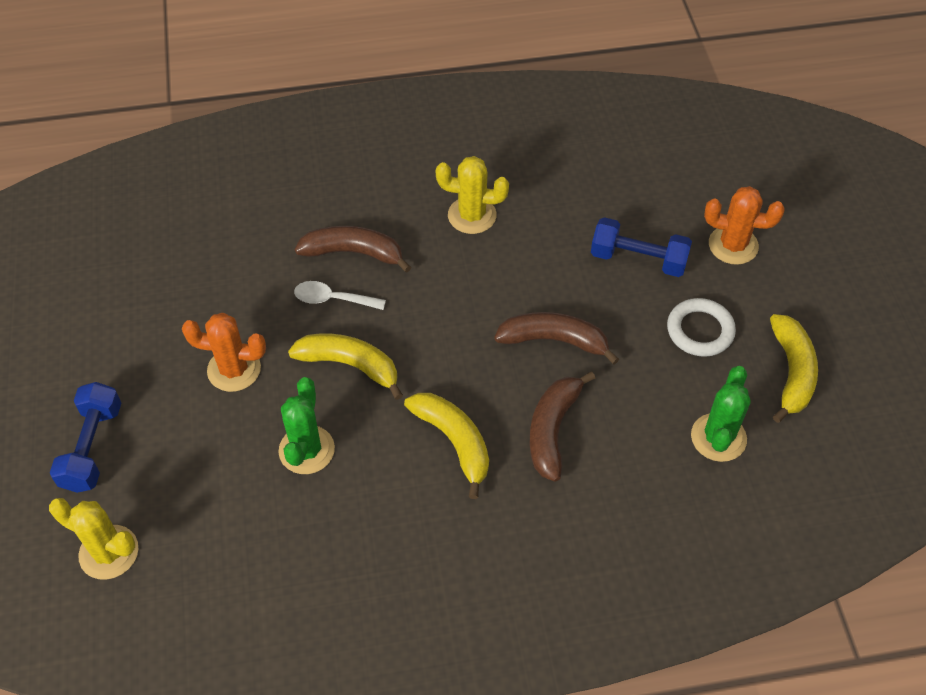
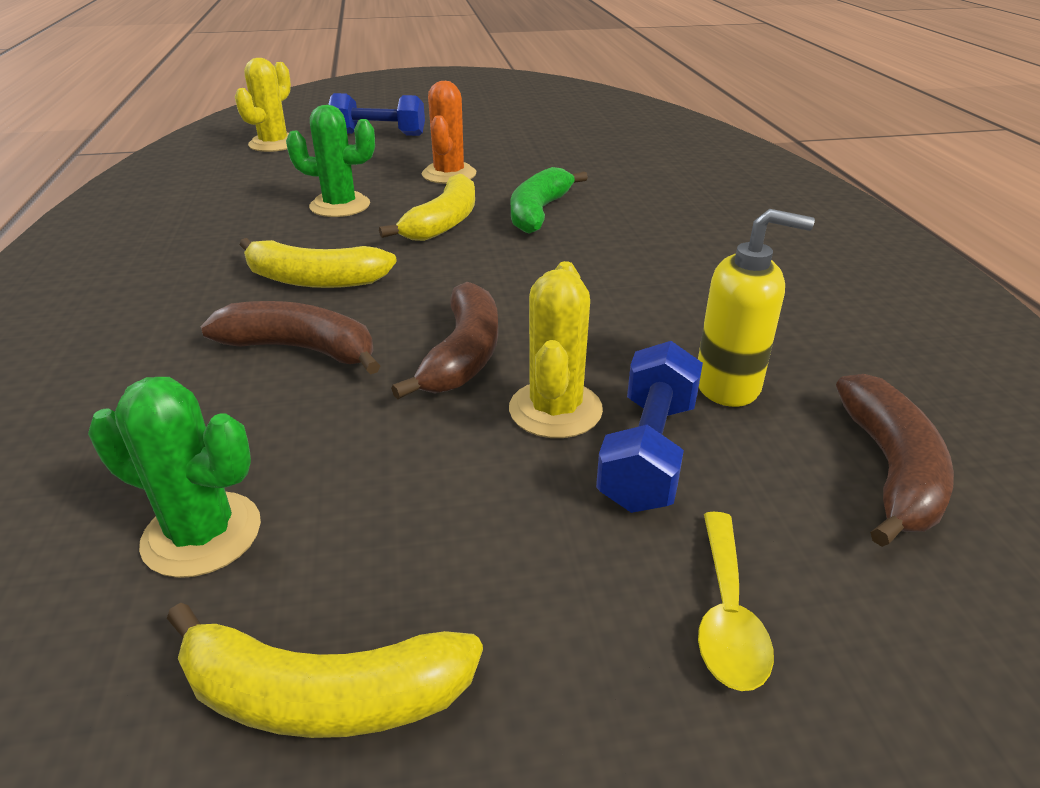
camera: 90 degrees right, 20 degrees down
white spoon [294,281,386,310] -> green banana [511,167,588,234]
brown banana [295,226,411,273] -> brown banana moved to [836,374,954,547]
yellow banana [404,393,489,499] -> yellow banana turned 45 degrees clockwise [240,238,397,288]
yellow cactus [436,156,509,234] -> yellow cactus moved to [509,261,603,438]
white ring [667,298,736,357] -> none
orange cactus [704,186,785,265] -> yellow spoon [698,512,774,691]
none -> yellow soap dispenser [698,209,815,407]

